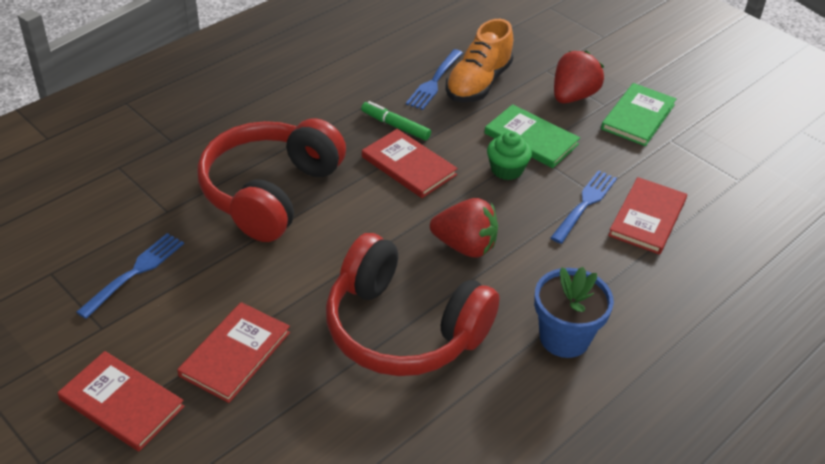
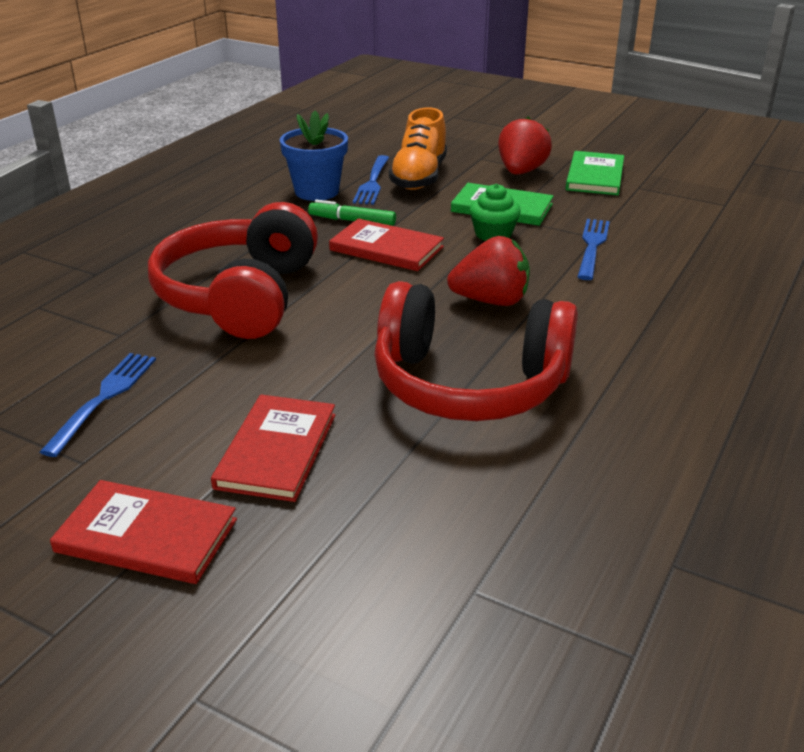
camera: 15 degrees left, 10 degrees down
blue flower pot [534,267,614,358] -> blue flower pot moved to [280,111,348,201]
red book [608,177,687,255] -> none

